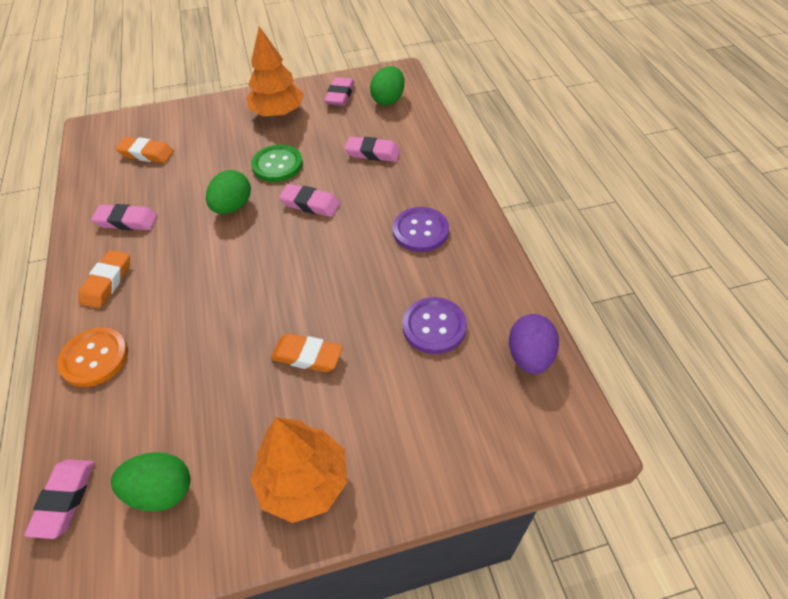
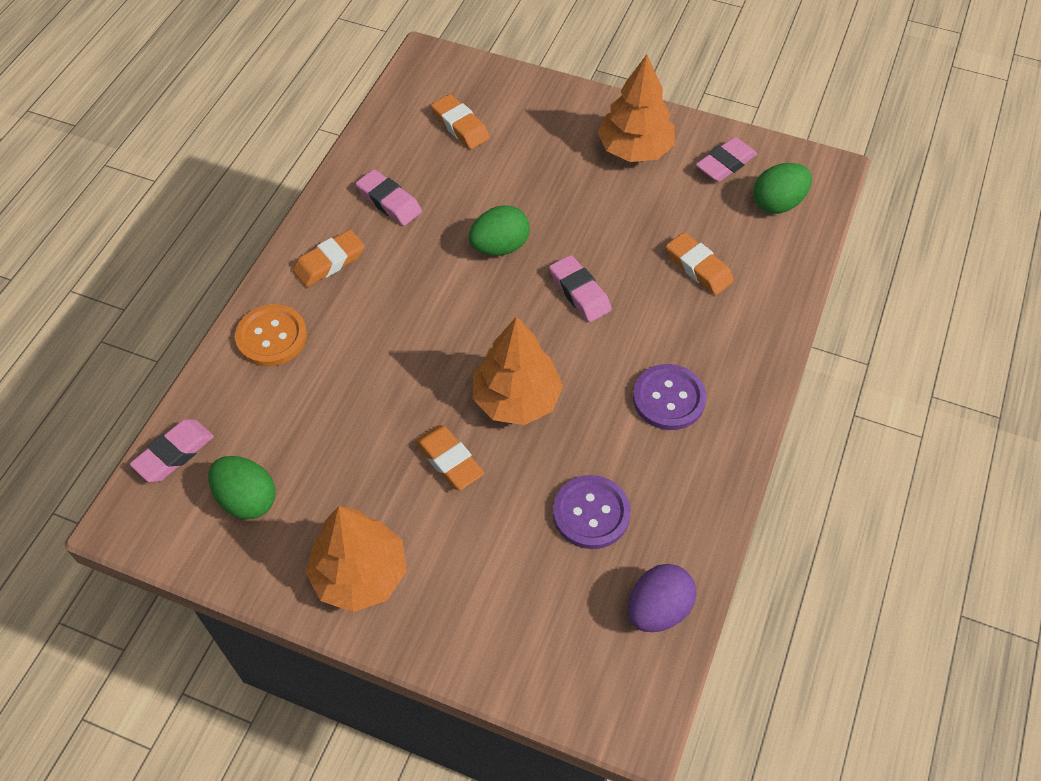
camera: 35 degrees right, 5 degrees up
green button [251,145,303,182] -> none
pink eraser [345,136,400,162] -> orange eraser [666,232,734,295]
none -> orange tree [473,316,563,425]

